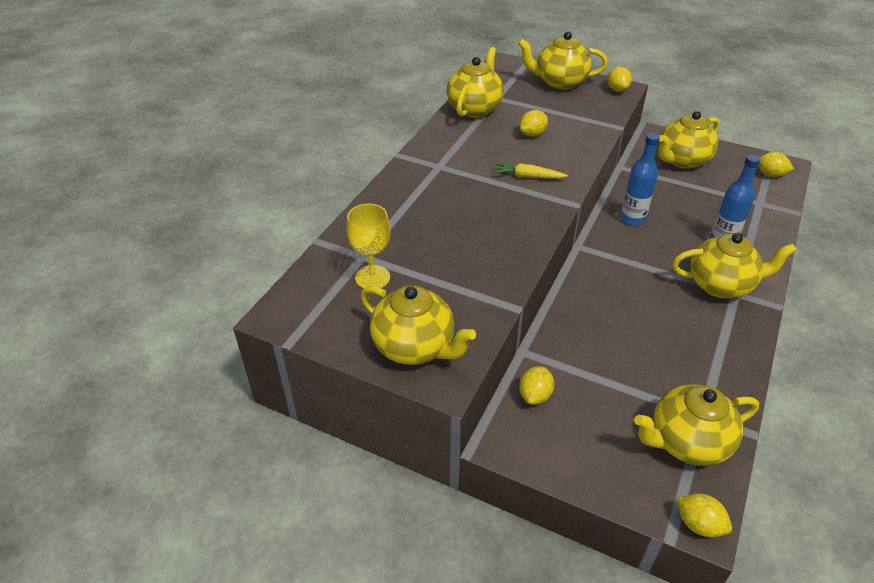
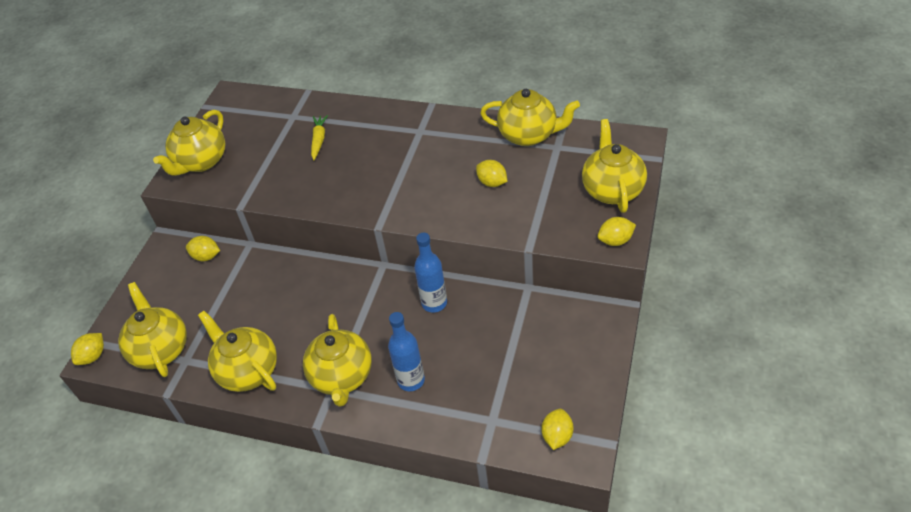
camera: 85 degrees right, 5 degrees up
yellow goblet [346,204,390,288] -> none
yellow carrot [494,163,568,179] -> yellow carrot moved to [311,115,328,160]
yellow teapot [658,111,720,169] -> yellow teapot moved to [198,311,277,392]

